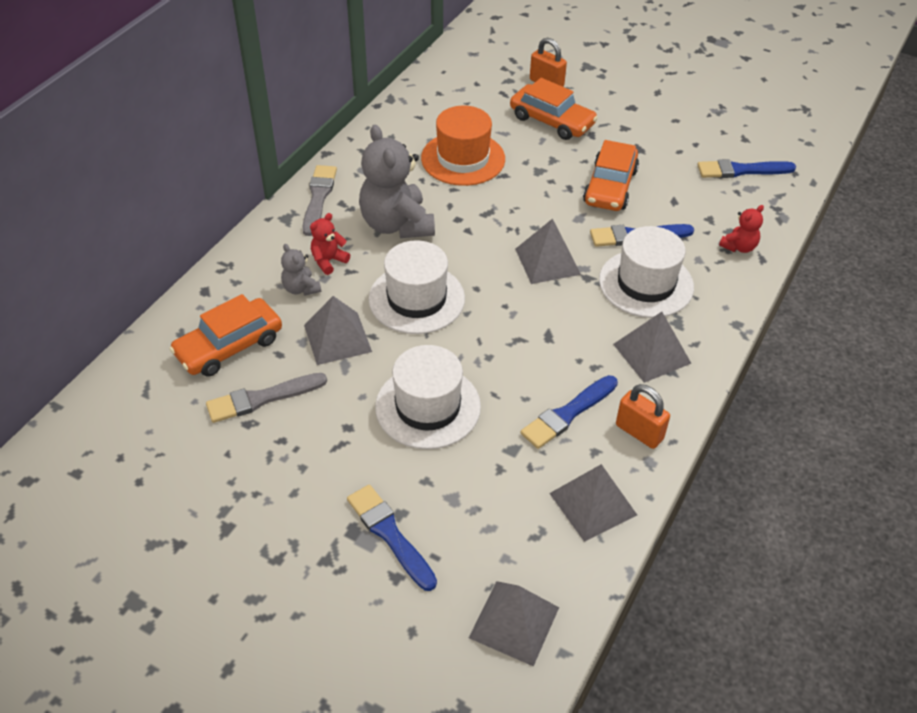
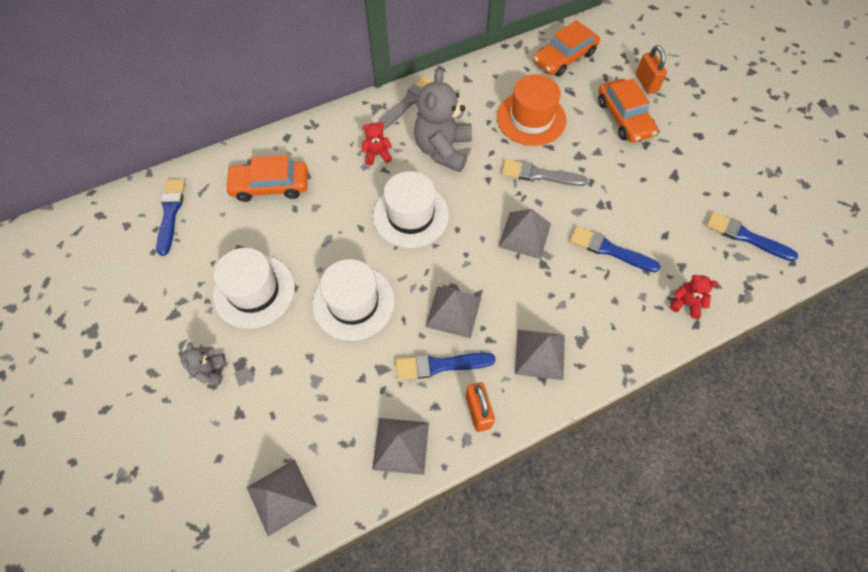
camera: 35 degrees right, 15 degrees up
grey brush [206,373,327,423] -> grey brush moved to [502,160,588,186]
grey teddy bear [281,244,321,296] -> grey teddy bear moved to [181,342,226,385]
grey pyramid [304,296,372,365] -> grey pyramid moved to [425,286,481,338]
blue brush [347,484,437,591] -> blue brush moved to [156,179,185,256]
orange car [583,140,639,211] -> orange car moved to [533,20,600,77]
white hat [599,226,694,318] -> white hat moved to [213,248,295,329]
red teddy bear [719,205,764,253] -> red teddy bear turned 150 degrees counterclockwise [670,275,718,319]

